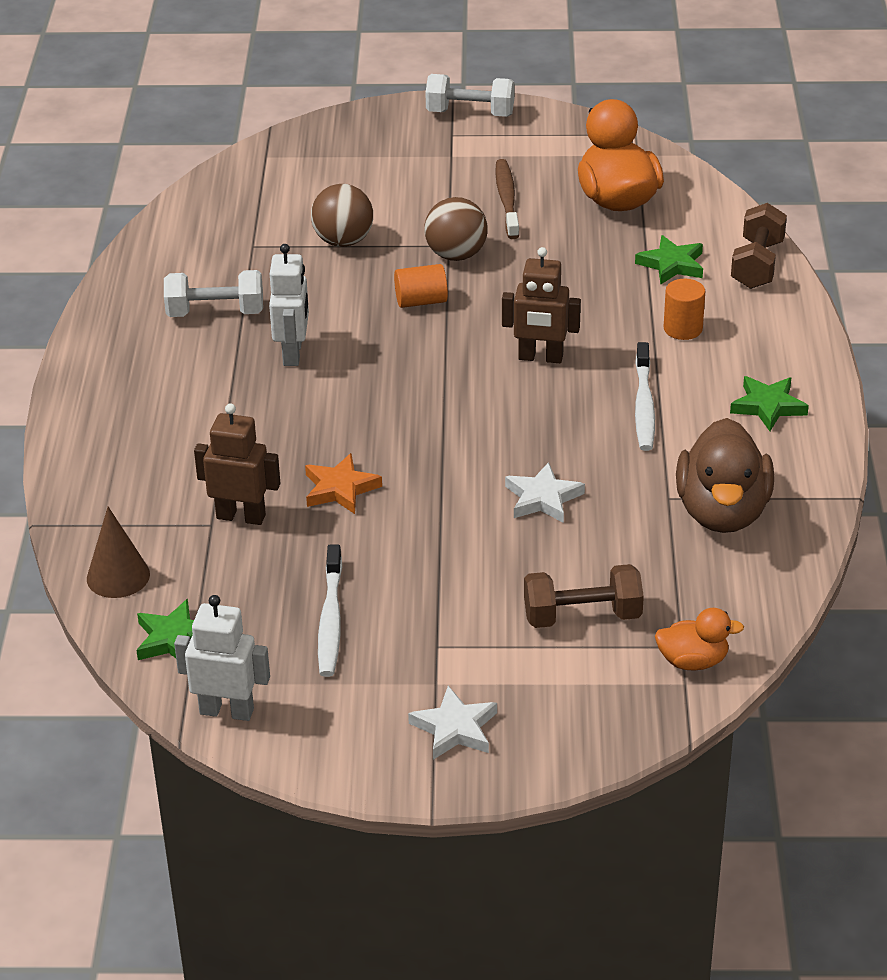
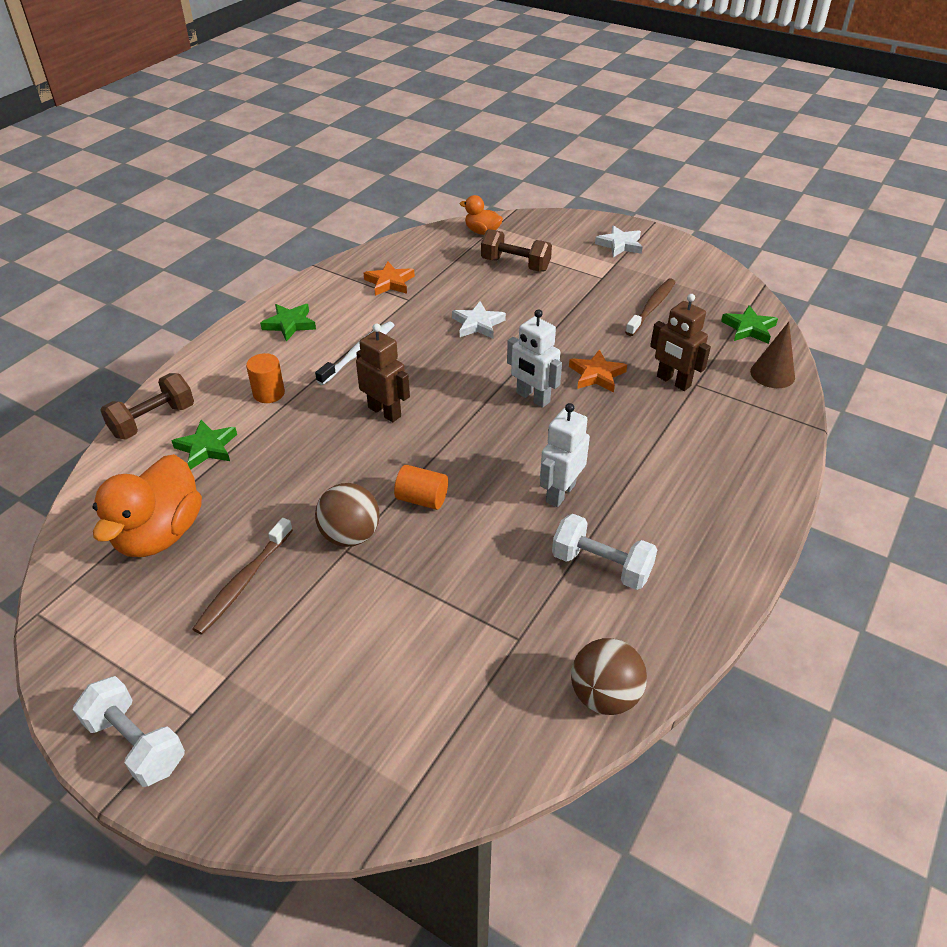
camera: 150 degrees left, 5 degrees up
white robot [174,595,270,721] -> white robot moved to [507,309,562,408]
brown ball [311,184,373,247] -> brown ball moved to [571,638,647,715]
white toothbrush [318,545,342,677] -> brown toothbrush [625,278,675,336]
brown duck [676,418,774,533] -> orange star [364,262,415,296]

